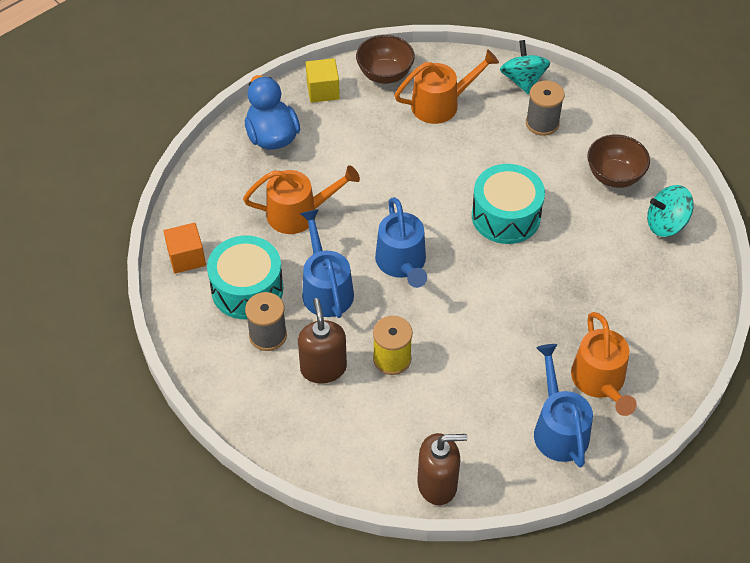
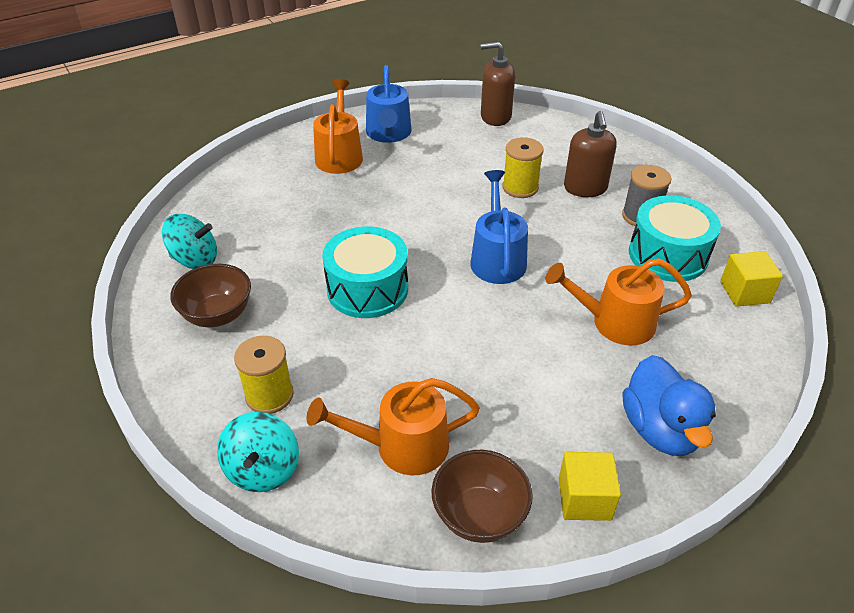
camera: 170 degrees left, 10 degrees down
orange cube [164,223,206,273] -> yellow cube [720,251,783,307]
blue watering can [300,209,354,318] -> none
grey spool [526,80,564,136] -> yellow spool [234,336,294,414]

